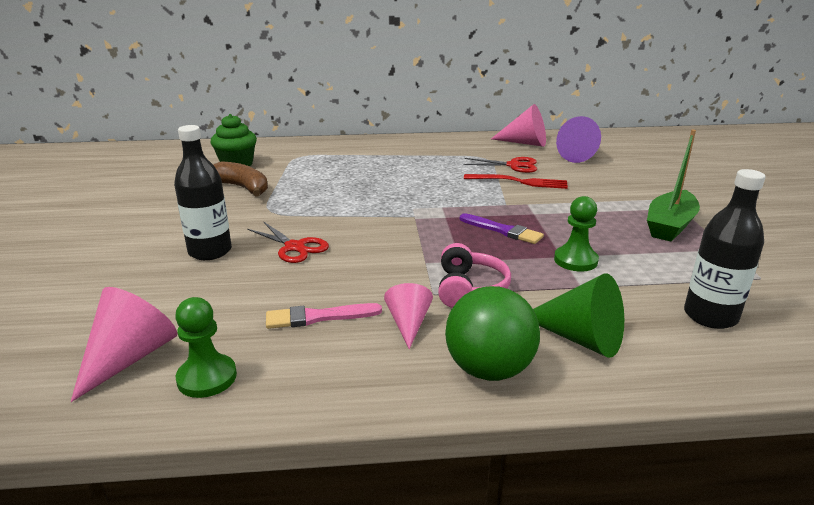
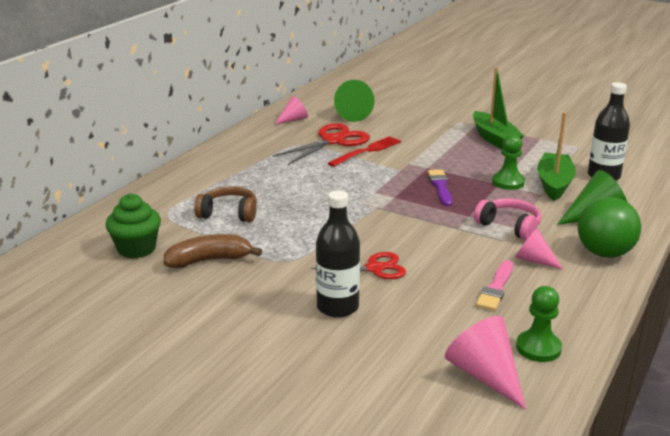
camera: 55 degrees left, 0 degrees up
purple brush [460,213,544,244] -> purple brush turned 75 degrees counterclockwise [428,169,453,206]
red scissors [463,157,537,173] -> red scissors [272,123,370,165], size x1.52
pink cone [491,104,546,147] -> pink cone [274,96,308,125], size x0.64
purple cone [556,116,601,163] -> green cone [334,80,374,122]
none -> brown headphones [194,186,257,222]
none -> green boat [537,112,576,201]

